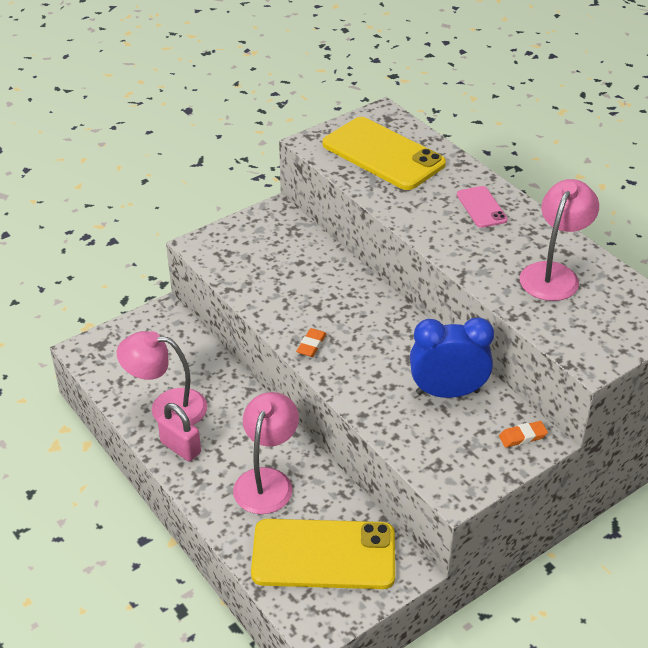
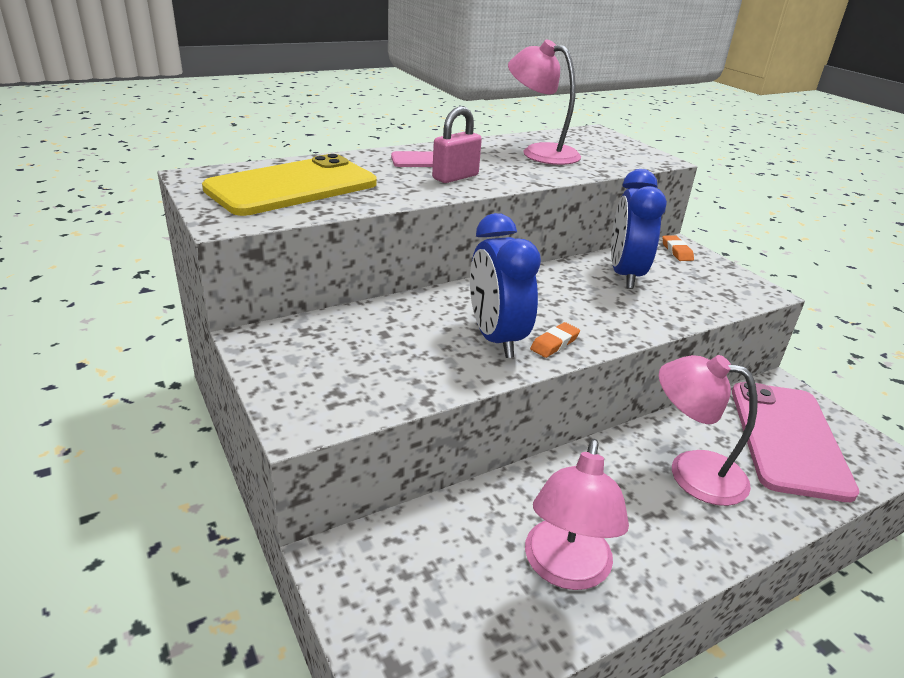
camera: 85 degrees left, 10 degrees down
pink padlock [157,403,201,461] -> pink padlock moved to [432,106,482,183]
yellow phone [251,519,395,589] -> pink phone [732,382,859,502]
orange eraser [296,328,327,357] -> orange eraser turned 75 degrees counterclockwise [530,322,580,358]
none -> blue clock [470,213,541,358]

